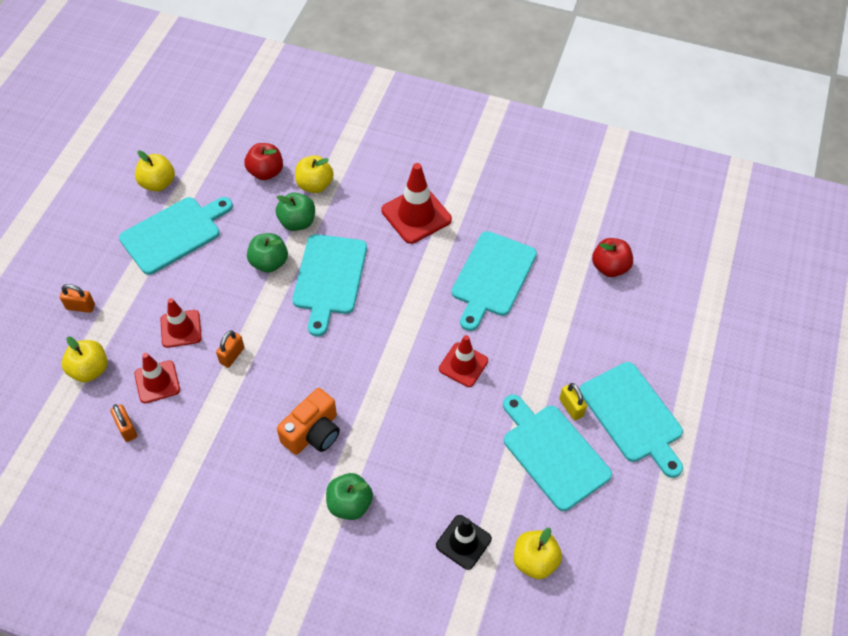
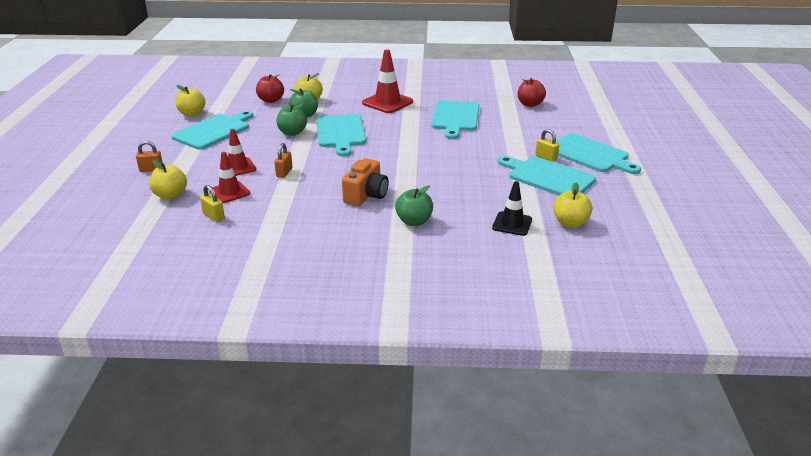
camera: 15 degrees left, 25 degrees down
orange padlock [110,404,137,442] -> yellow padlock [200,185,225,222]
red traffic cone [439,335,488,387] -> none

